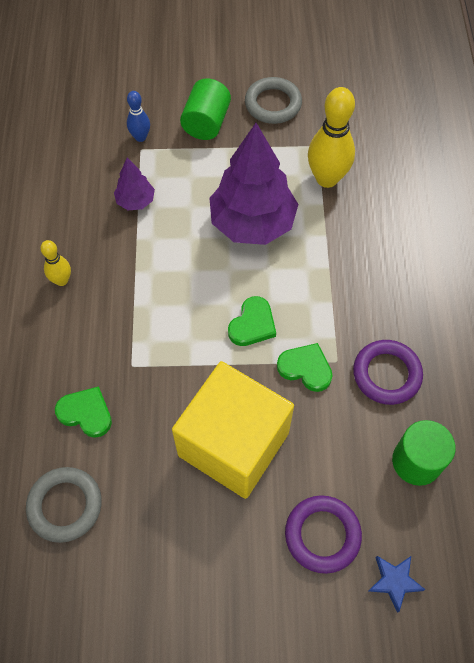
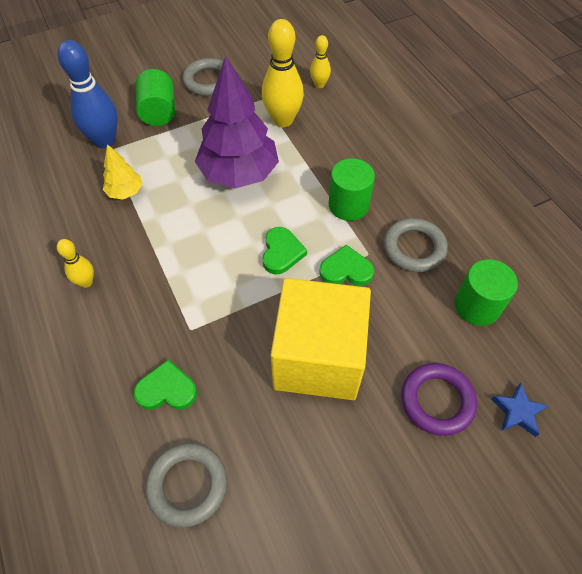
camera: 25 degrees left, 5 degrees down
purple tree [114,158,155,210] -> yellow tree [103,144,142,199]
blue bowling pin [127,91,150,142] -> blue bowling pin [58,40,118,148], size x1.89
purple ring [353,340,423,405] -> grey ring [383,218,448,272]
none -> yellow bowling pin [310,35,331,88]
none -> green cylinder [329,158,375,221]

